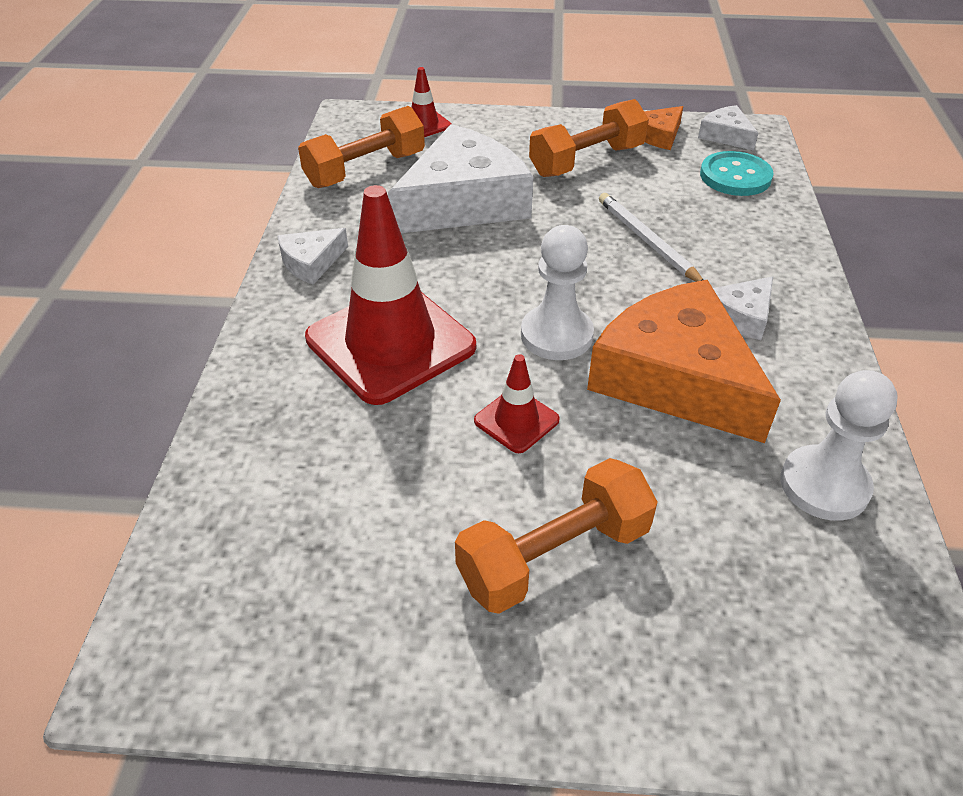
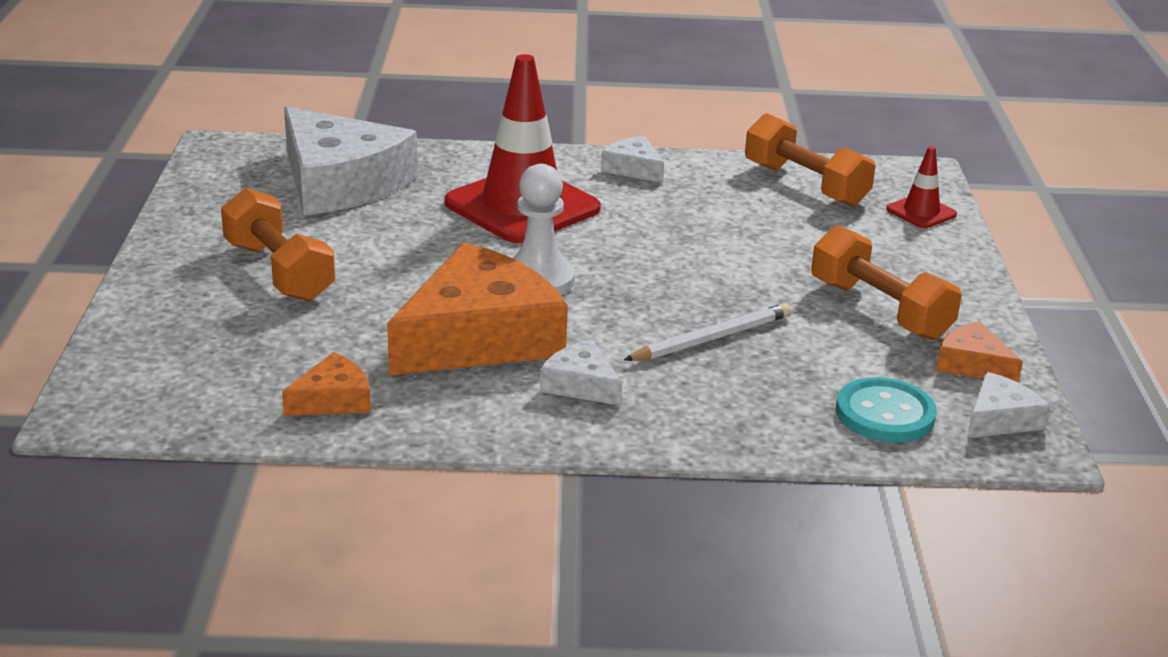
camera: 85 degrees right, 15 degrees down
white cheese [388,124,533,233] -> white cheese moved to [284,107,417,215]
red traffic cone [474,354,560,453] -> none
white pawn [780,370,898,521] -> orange cheese [282,352,371,416]

